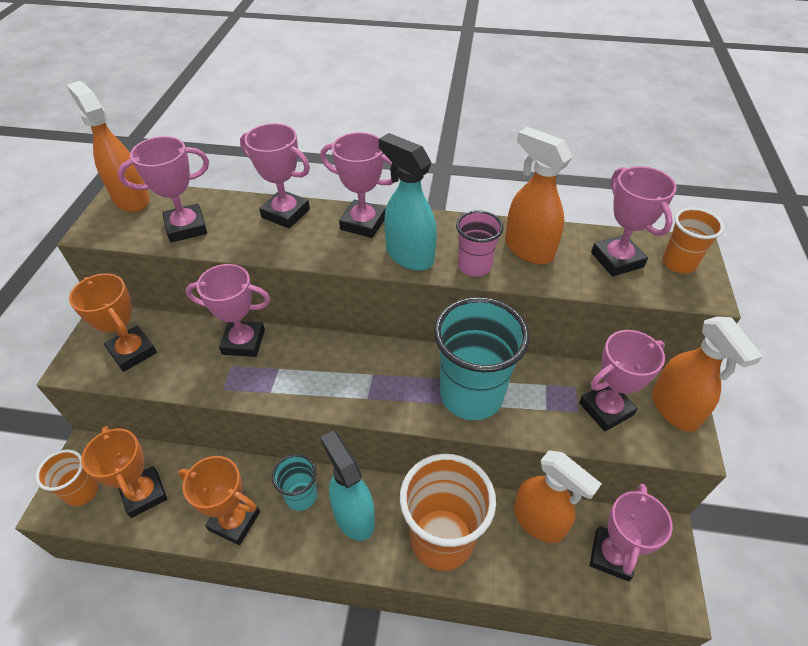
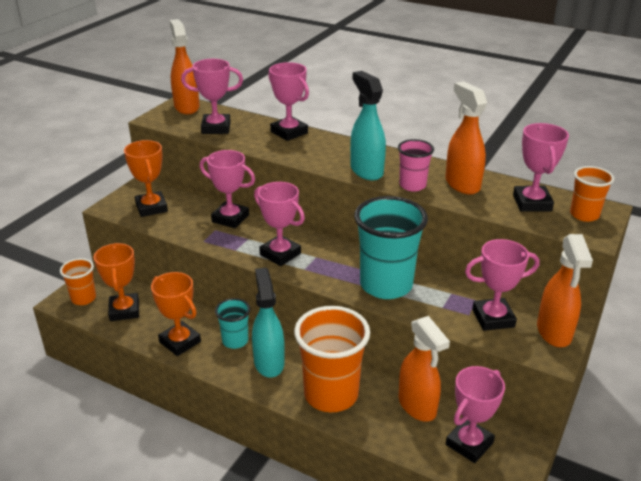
camera: 20 degrees right, 15 degrees down
pink trophy [320,132,395,238] -> pink trophy moved to [254,182,305,266]

